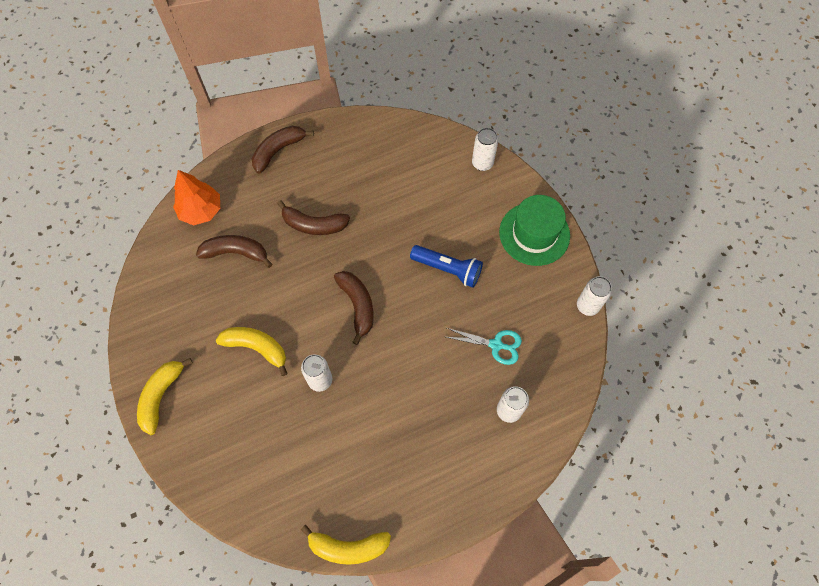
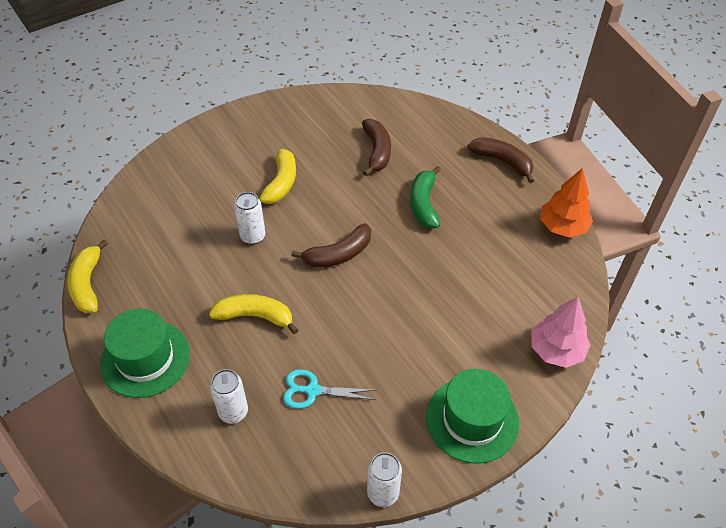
camera: 80 degrees right, 15 degrees down
yellow banana [137,358,193,435] -> yellow banana moved to [209,294,298,334]
orange tree [173,170,220,225] -> orange tree moved to [540,168,593,237]
brown banana [277,200,350,235] -> green banana [410,166,441,228]
blue flashlight [410,245,483,288] -> none
turquoise scissors [446,328,522,365] -> turquoise scissors turned 90 degrees clockwise [283,369,376,409]
white can [472,128,498,171] -> pink tree [532,297,590,368]
none -> green hat [100,308,190,398]

